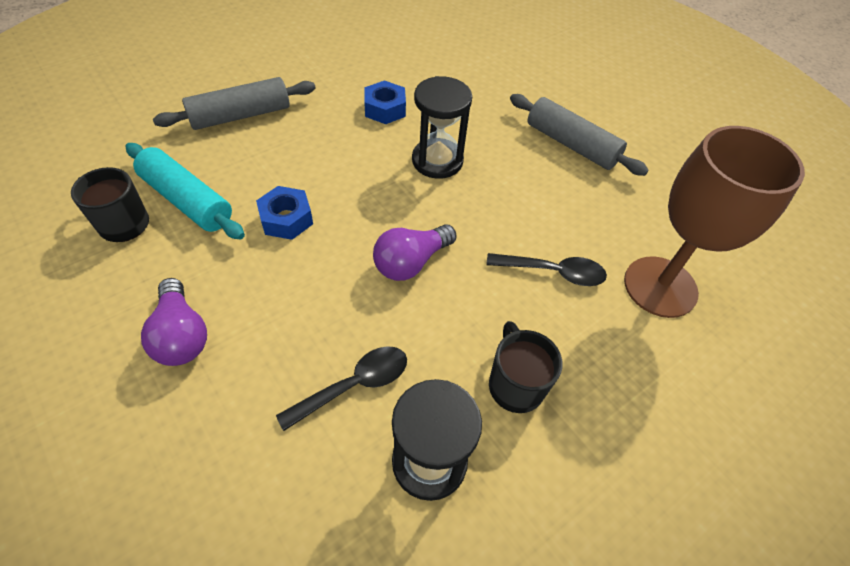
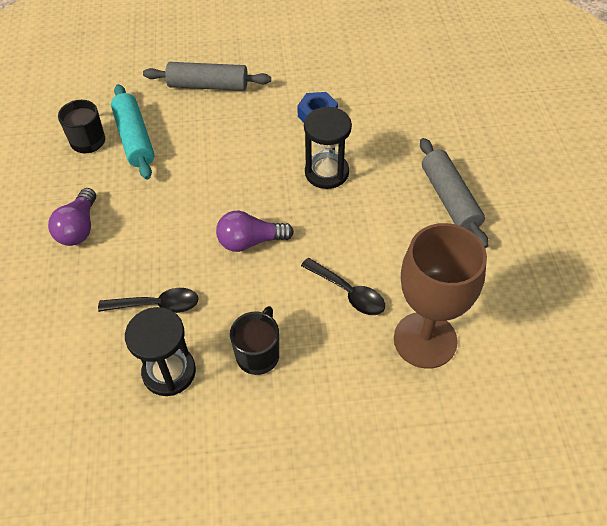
camera: 35 degrees right, 0 degrees up
blue nut [256,186,313,240] -> none

